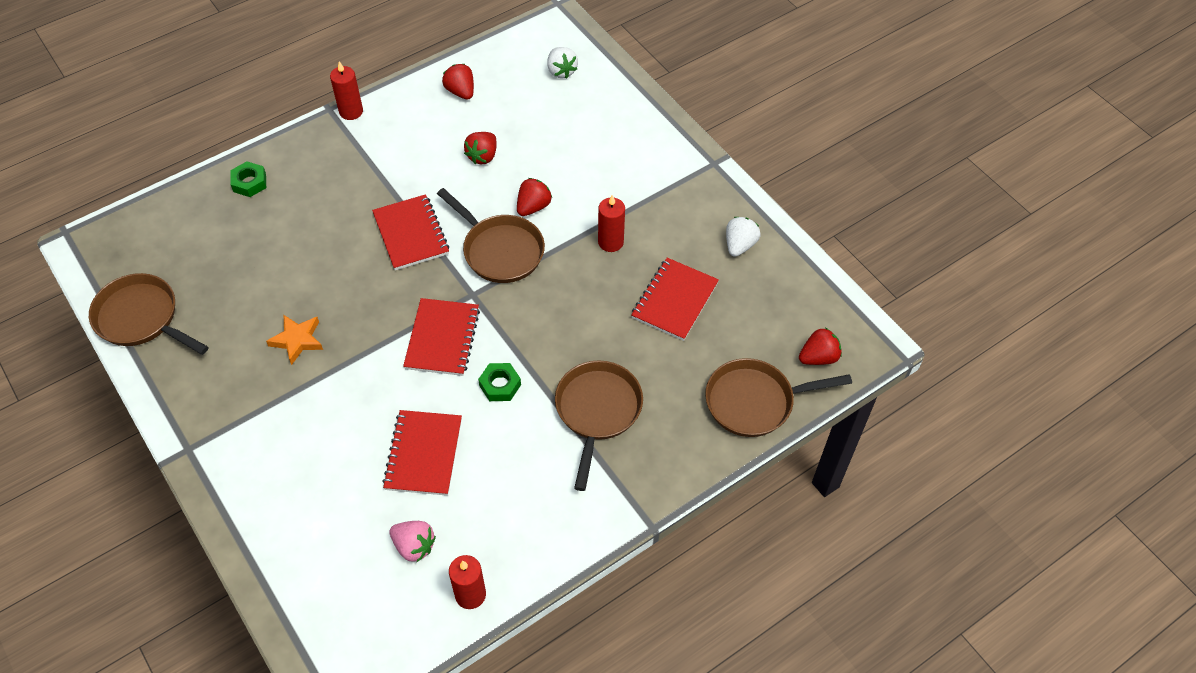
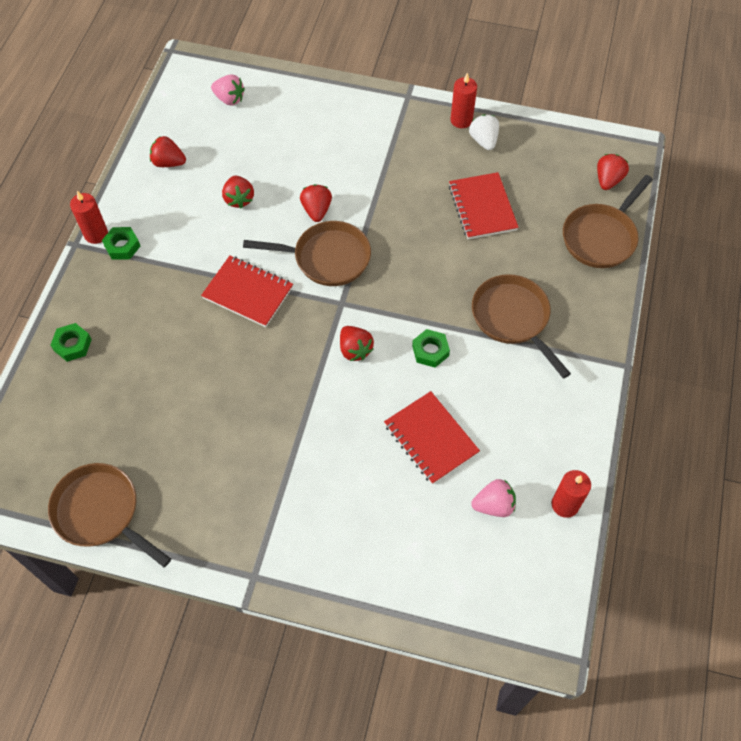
camera: 40 degrees left, 5 degrees up
brown pan [89,273,209,355] -> brown pan turned 45 degrees clockwise [48,463,171,567]
orange star [266,315,323,365] -> none
red notebook [403,298,480,376] -> red strawberry [340,326,374,361]
white strawberry [547,47,578,79] -> pink strawberry [211,74,245,106]
red candle [598,195,625,252] -> red candle moved to [450,73,477,128]
none -> green nut [102,227,140,260]

